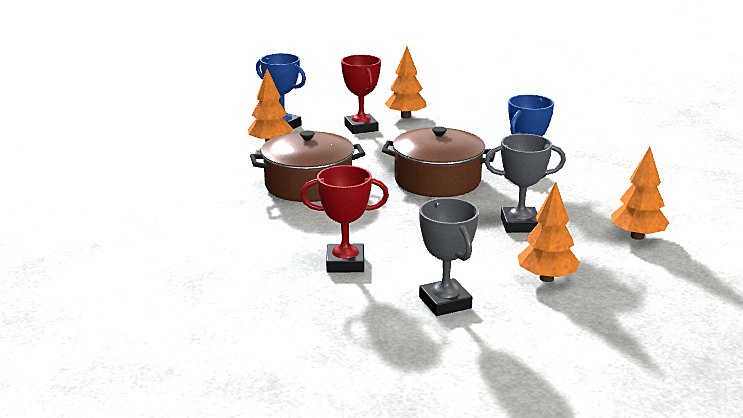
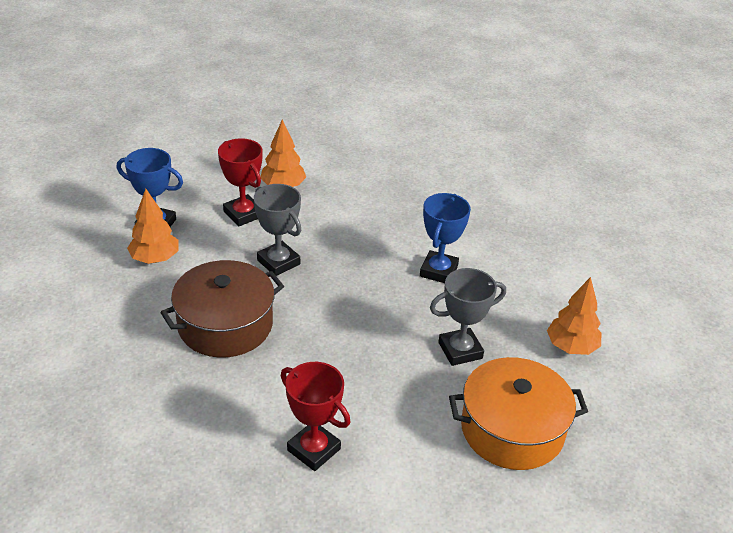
camera: 20 degrees left, 15 degrees up
red trophy [300,165,389,273] -> red trophy turned 60 degrees clockwise [281,362,350,471]
brown pot [382,126,496,197] -> none
grey trophy [419,198,479,316] -> grey trophy moved to [254,184,301,276]
orange tree [518,182,580,282] -> orange pot [449,357,588,470]

